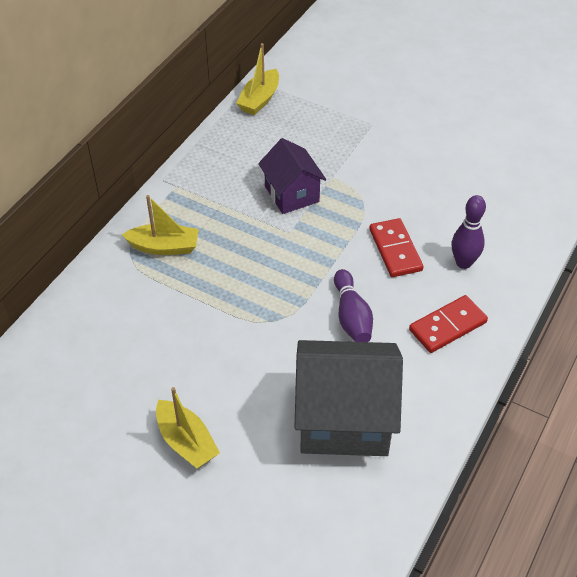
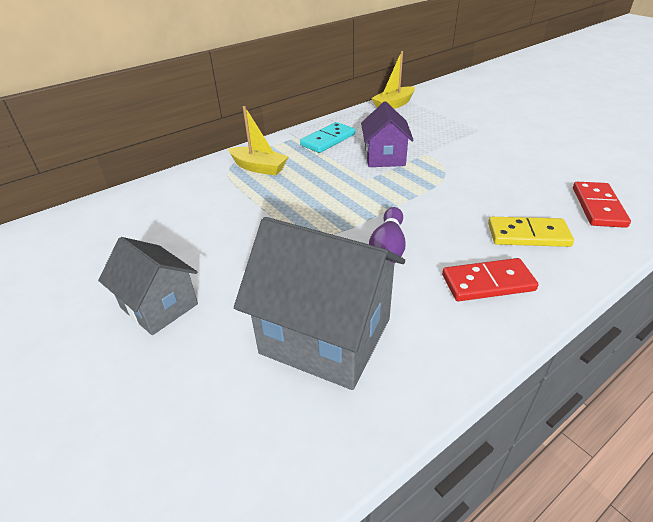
camera: 25 degrees right, 10 degrees down
yellow boat [156,387,220,469] -> grey house [98,237,198,335]
red domino [369,218,423,277] -> red domino moved to [573,182,631,228]
purple bowling pin [452,195,486,269] -> yellow domino [488,217,574,247]
none -> turquoise domino [300,122,355,153]

